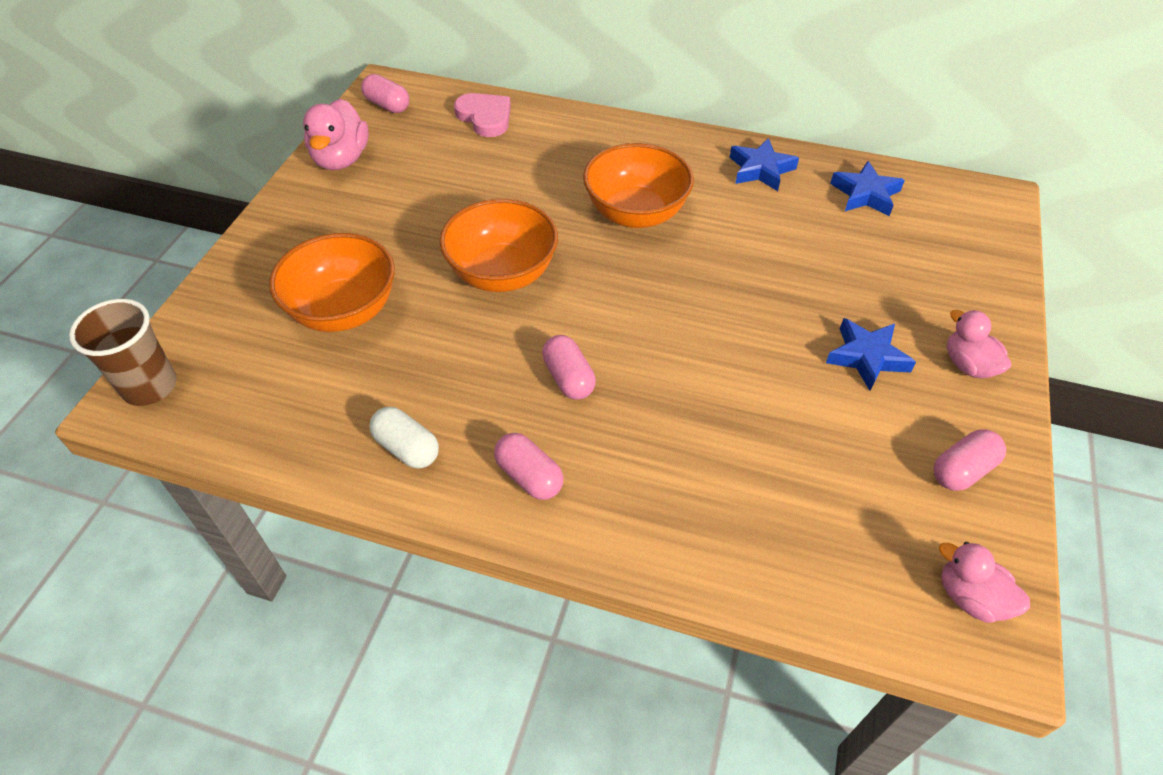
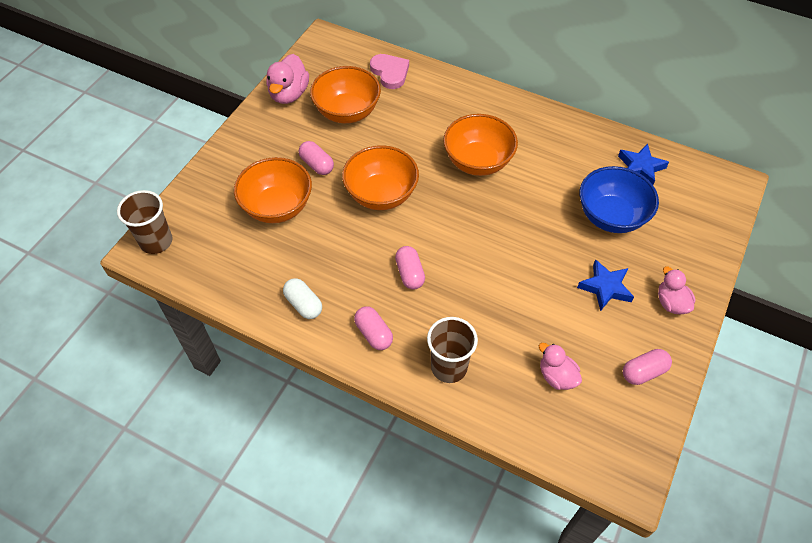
camera: 10 degrees right, 5 degrees up
pink capsule [361,74,409,113] -> pink capsule moved to [299,141,334,175]
blue star [729,138,799,191] -> none
pink duck [939,542,1030,623] -> pink duck moved to [539,343,582,390]
none -> orange bowl [310,66,381,123]
none -> brown cup [427,317,478,383]
none -> blue bowl [580,166,659,233]

